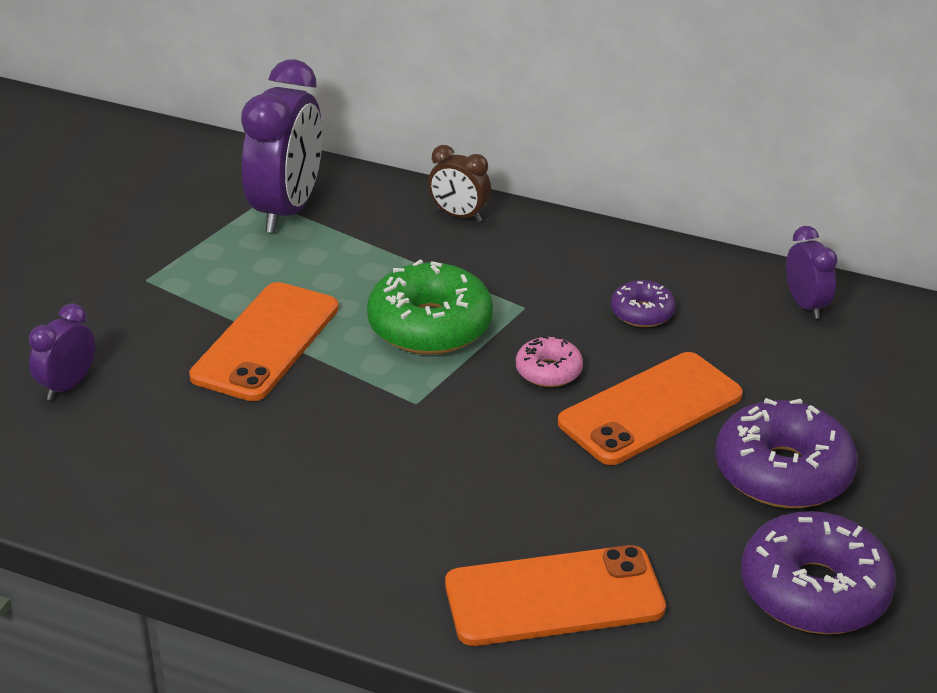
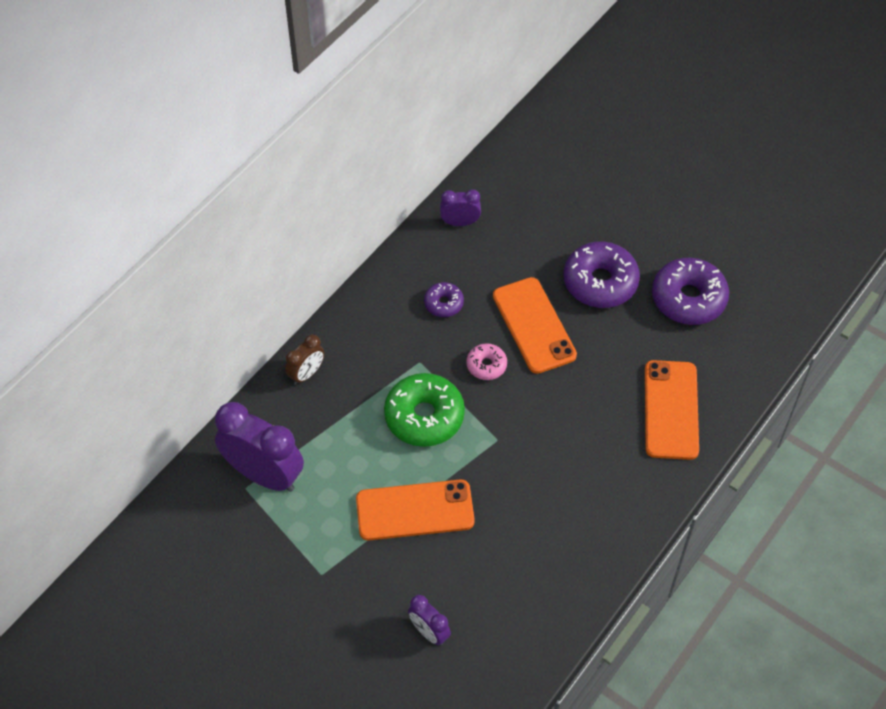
camera: 75 degrees left, 20 degrees up
orange phone [189,282,339,401] -> orange phone turned 45 degrees counterclockwise [356,480,475,540]

